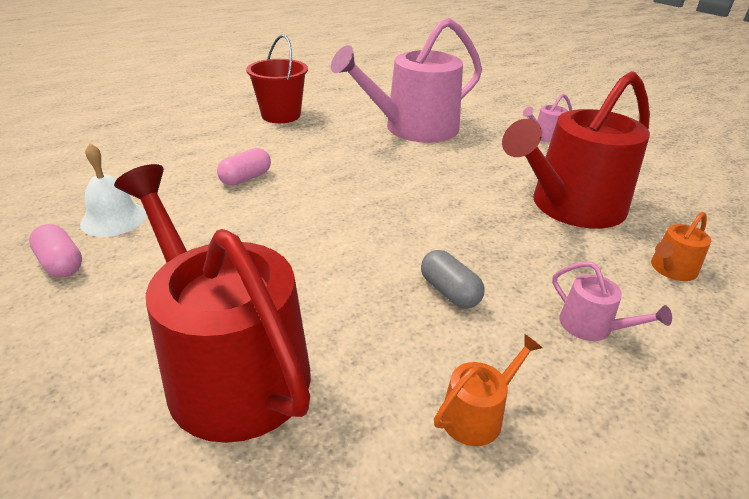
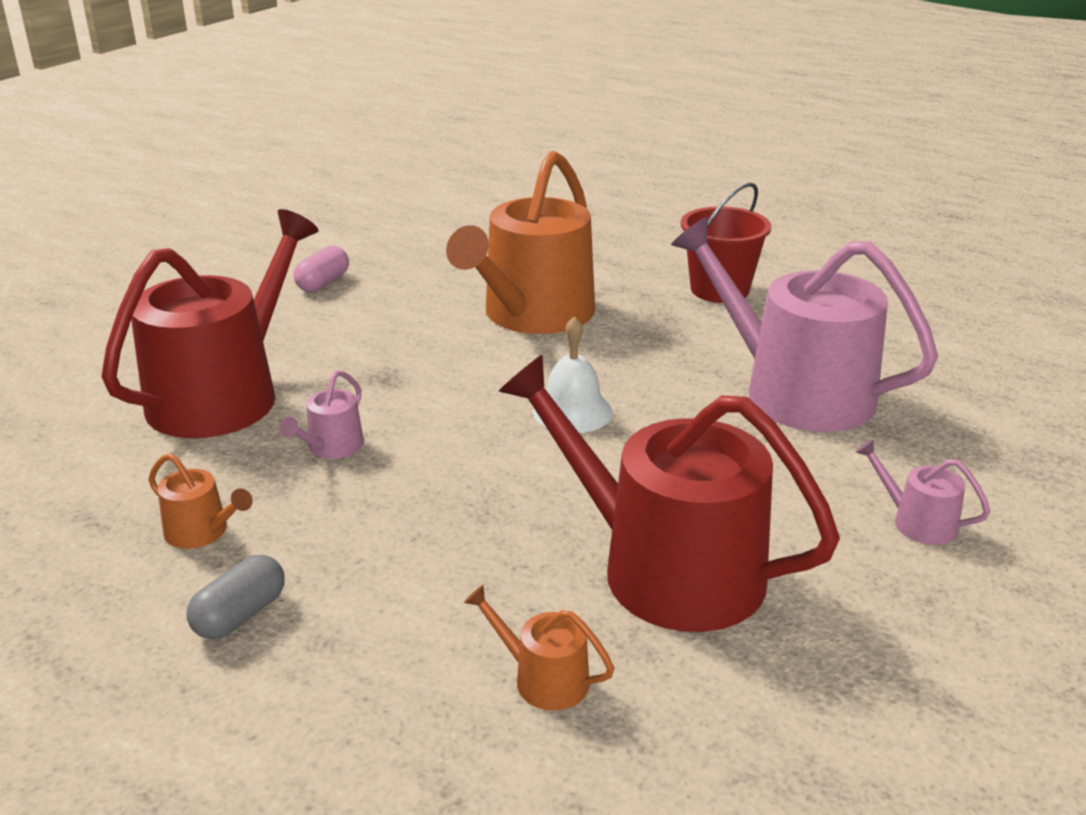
camera: 70 degrees right, 5 degrees down
white bell [80,144,146,237] -> white bell moved to [533,316,613,433]
pink capsule [217,148,271,186] -> orange watering can [446,151,595,334]
grey capsule [421,250,485,308] -> grey capsule moved to [186,555,285,639]
pink watering can [552,262,672,341] -> pink watering can moved to [279,370,364,459]

